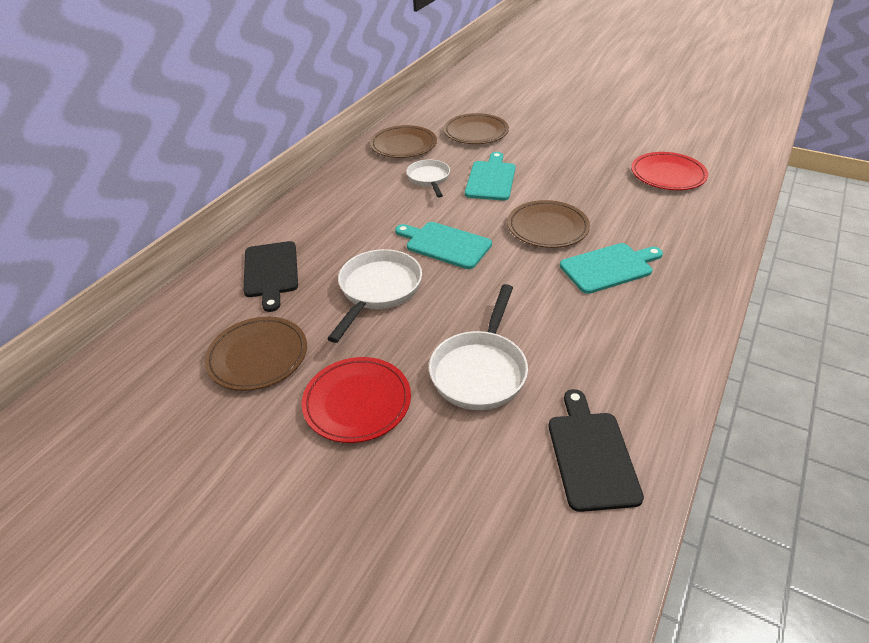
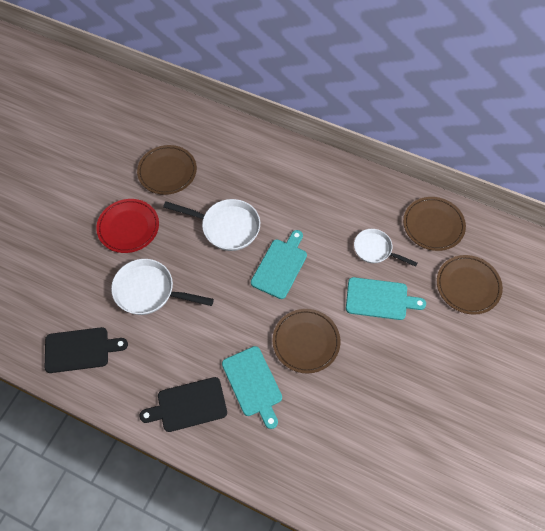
camera: 85 degrees right, 20 degrees up
black cutting board [243,241,298,312] -> black cutting board moved to [140,377,227,432]
white pan [406,160,450,198] -> white pan turned 135 degrees counterclockwise [354,229,417,267]
red plate [631,152,708,190] -> none

